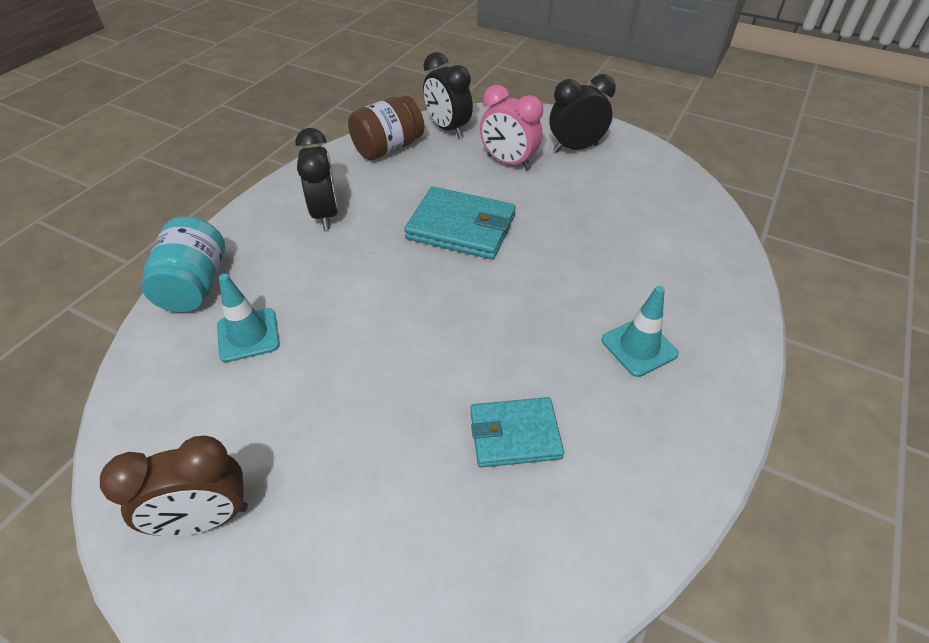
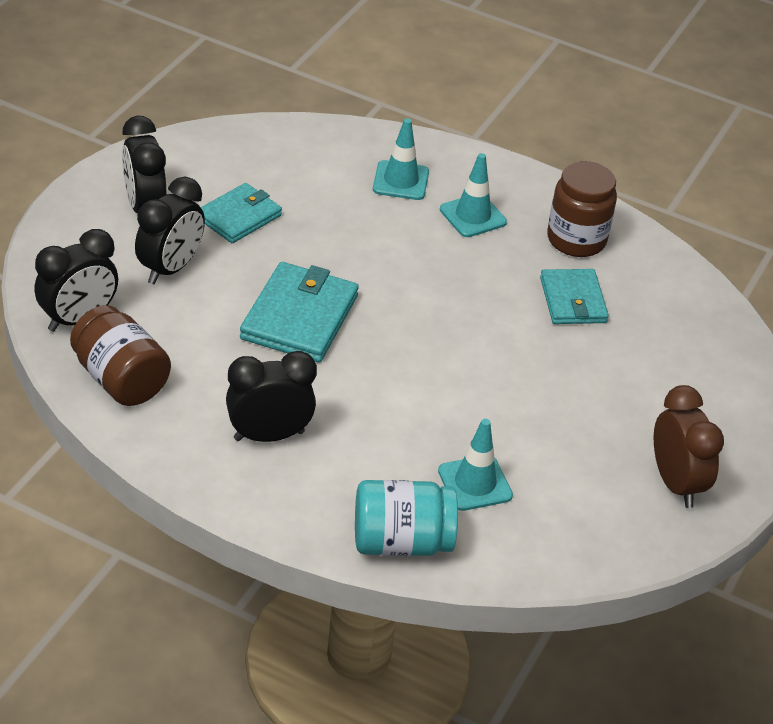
camera: 95 degrees left, 5 degrees down
pink clock [480,85,543,170] -> black clock [135,177,205,284]
none -> turquoise wallet [201,183,282,243]
none -> turquoise traffic cone [373,118,429,200]
none -> brown jar [547,161,617,257]

